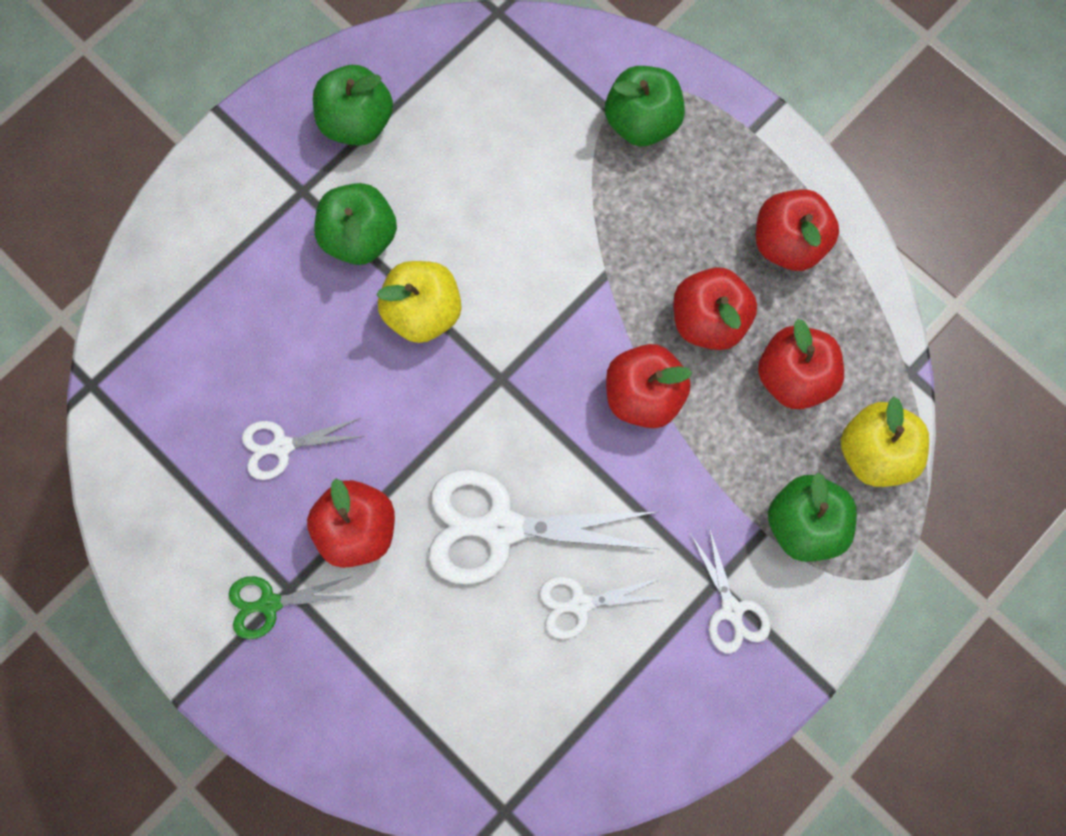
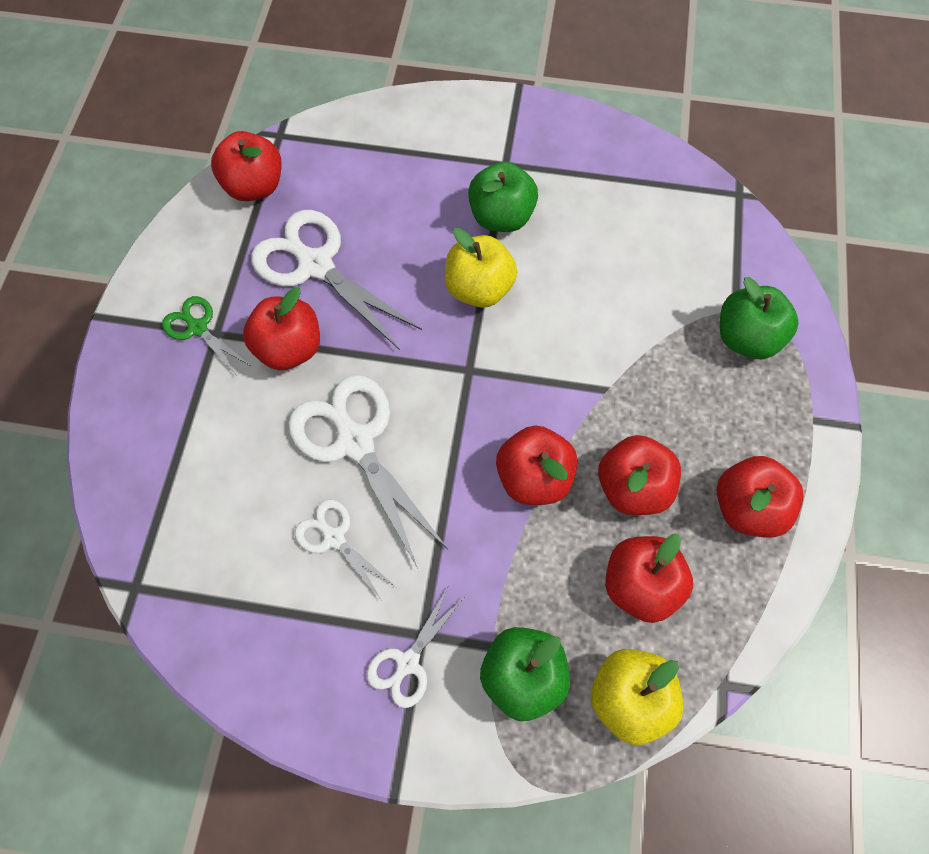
camera: 55 degrees right, 10 degrees down
white scissors [242,418,365,480] -> white scissors [251,210,422,350], size x1.87
green apple [313,65,393,146] -> none
none -> red apple [211,131,281,201]

